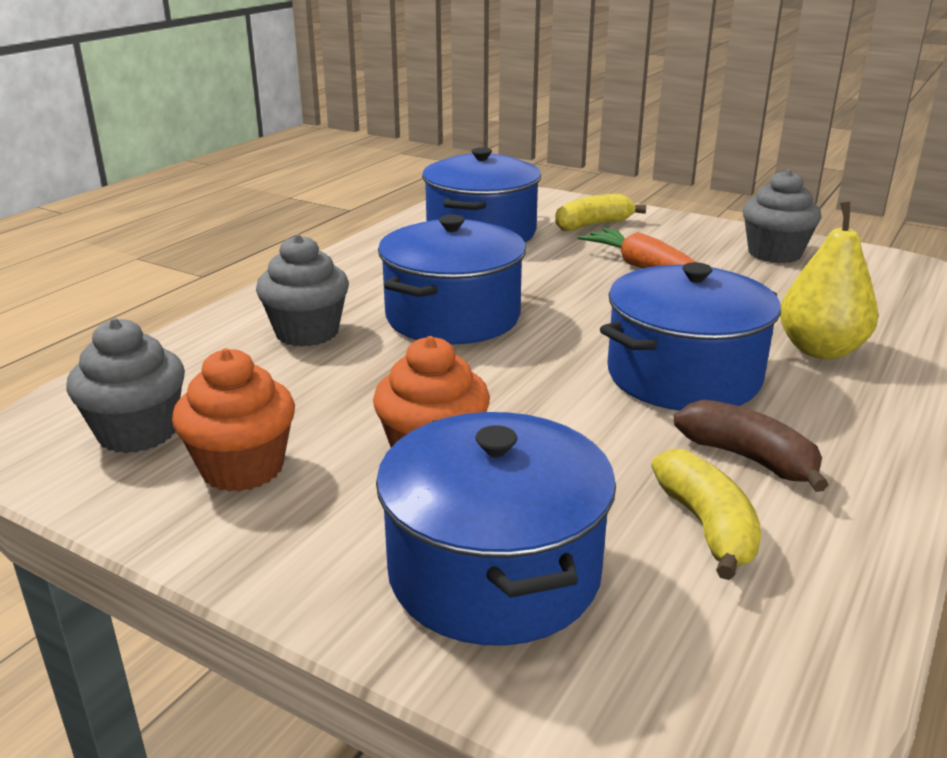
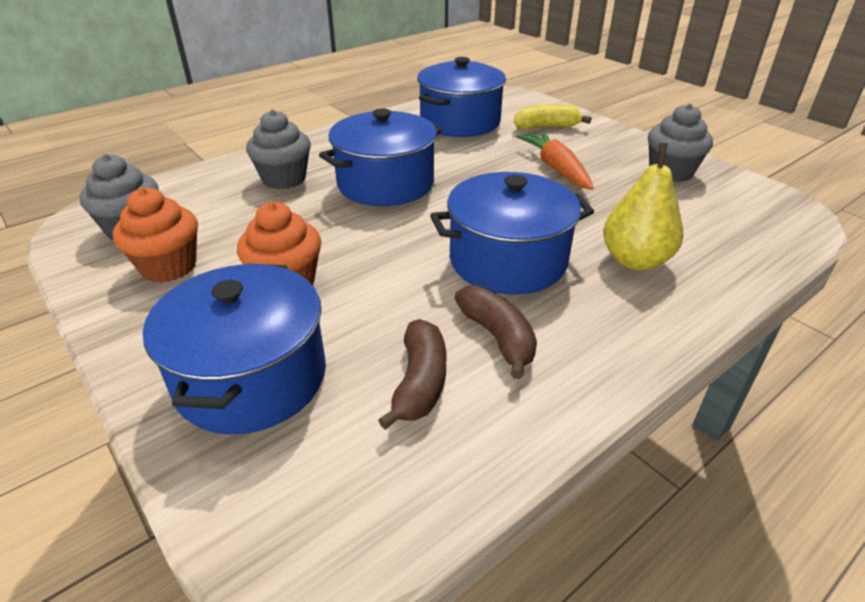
camera: 20 degrees right, 10 degrees up
yellow banana [651,449,761,580] -> brown banana [378,319,447,430]

